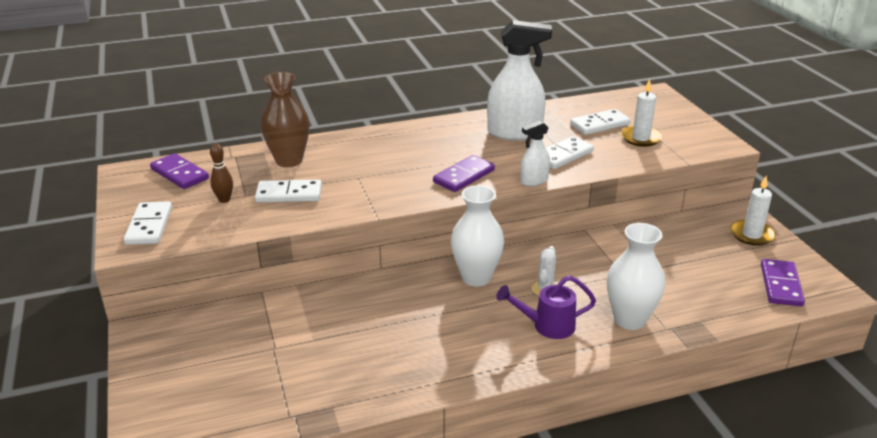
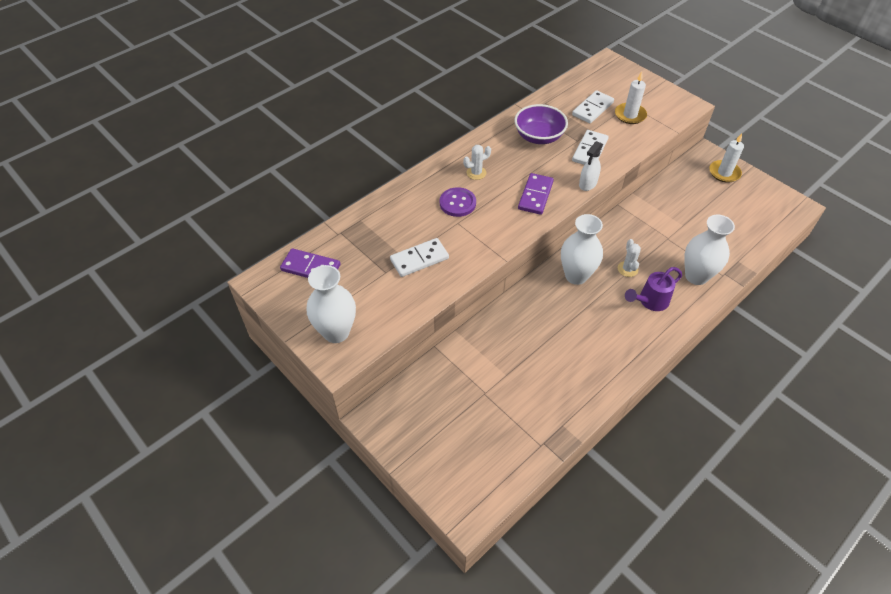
camera: 25 degrees left, 20 degrees up
white domino [124,201,172,245] -> white vase [307,265,356,343]
brown bowling pin [210,143,233,203] -> none
brown vase [260,72,310,167] -> none
white spray bottle [487,20,552,141] -> purple bowl [514,104,568,144]
purple domino [761,259,805,306] -> none
none -> purple button [440,187,476,217]
none -> white cactus [463,145,491,180]

